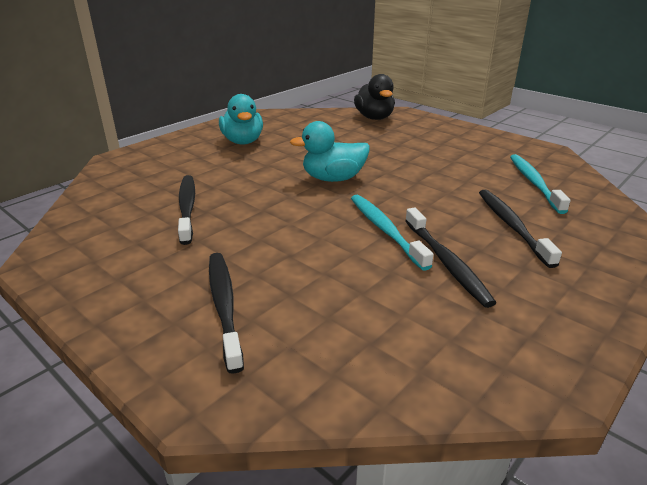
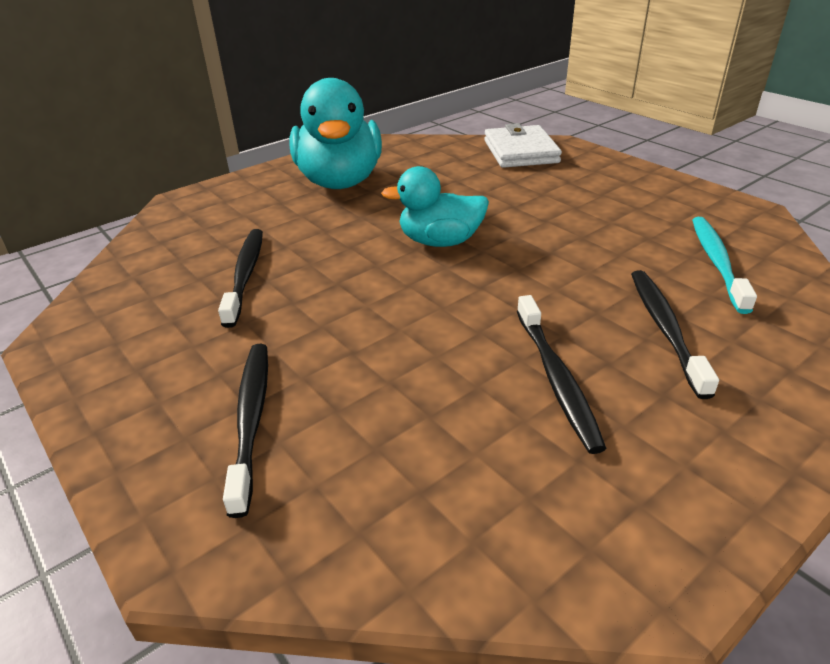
camera: 10 degrees right, 5 degrees up
turquoise duck [219,94,263,144] -> turquoise duck [289,78,382,189], size x1.62
turquoise toothbrush [351,195,434,271] -> none
black duck [354,74,395,120] -> white wallet [484,123,562,168]

